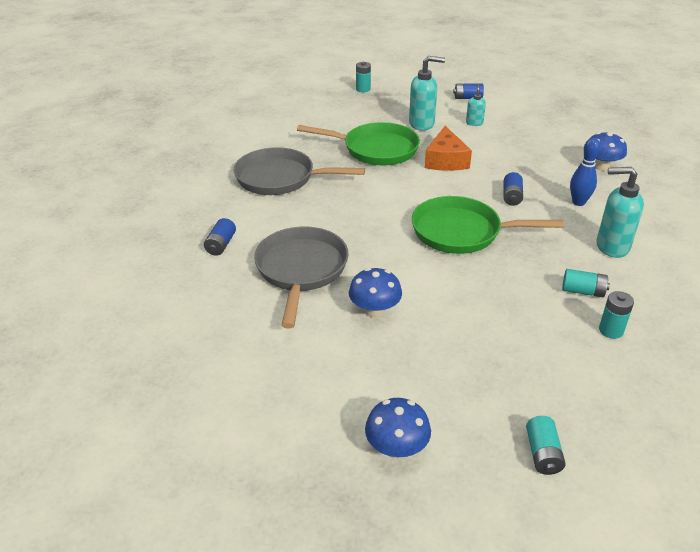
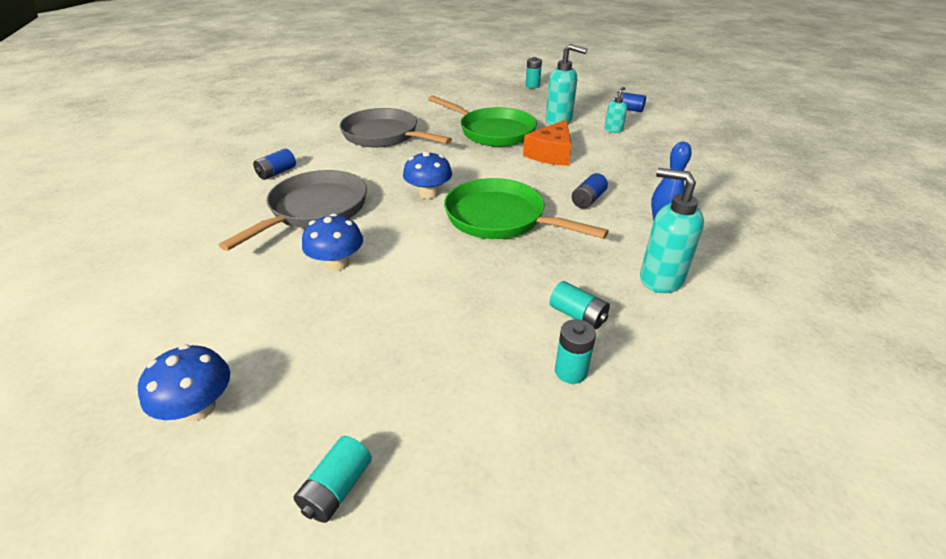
camera: 25 degrees right, 0 degrees up
blue mushroom [589,132,627,171] -> blue mushroom moved to [403,151,452,199]

